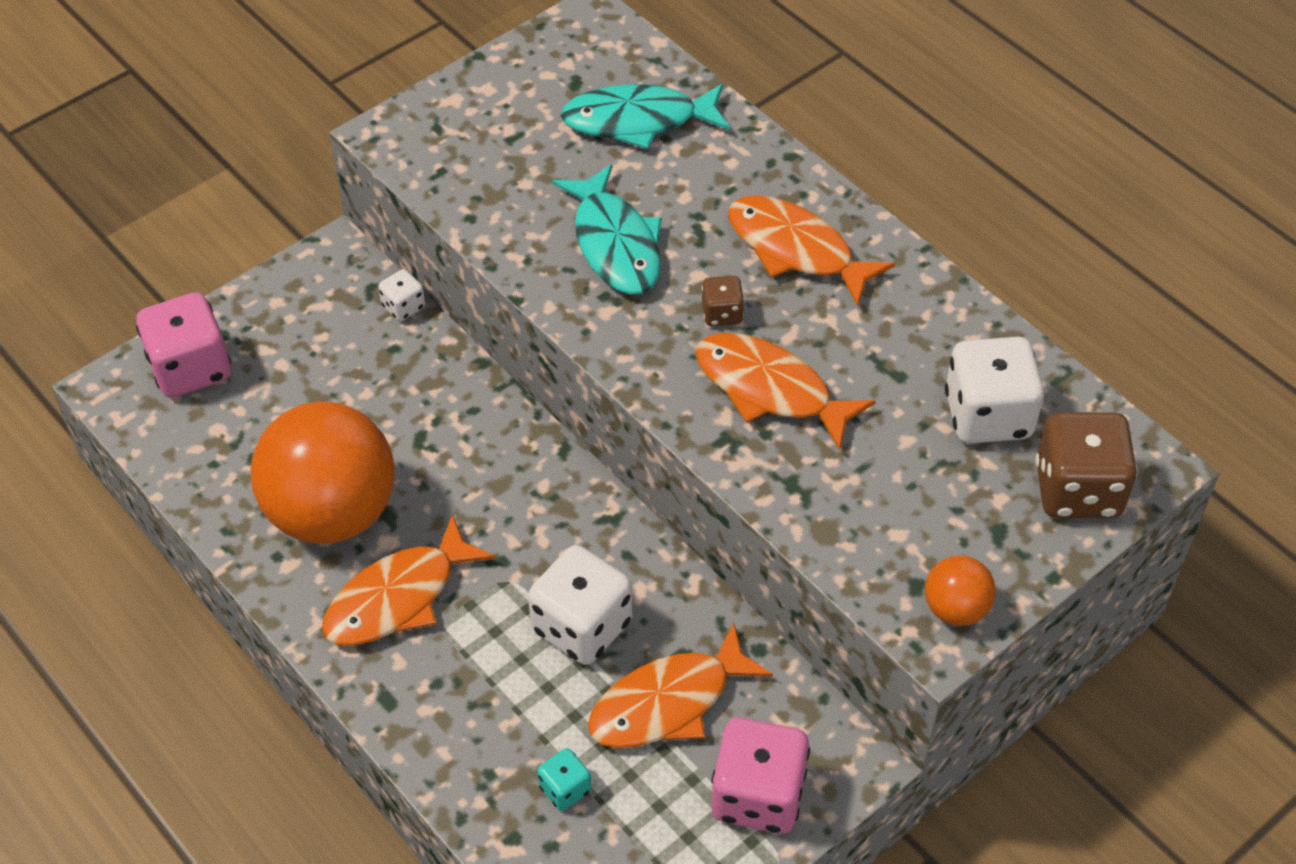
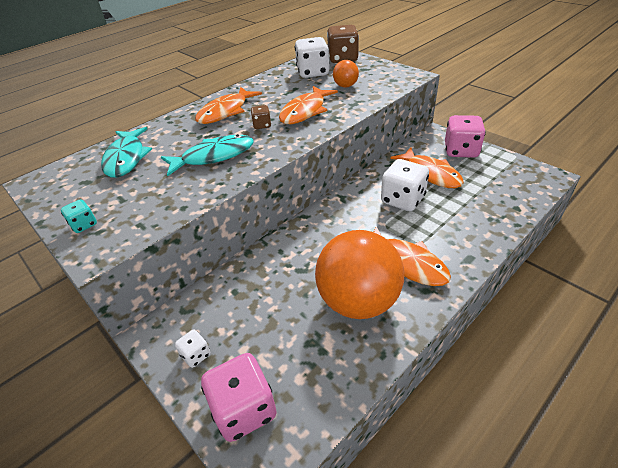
camera: 90 degrees left, 10 degrees down
white dice [378,269,425,321] -> white dice moved to [175,330,210,368]
turquoise dice [537,748,591,811] -> turquoise dice moved to [61,199,97,233]
orange ball [925,556,995,626] -> orange ball moved to [333,60,359,88]

